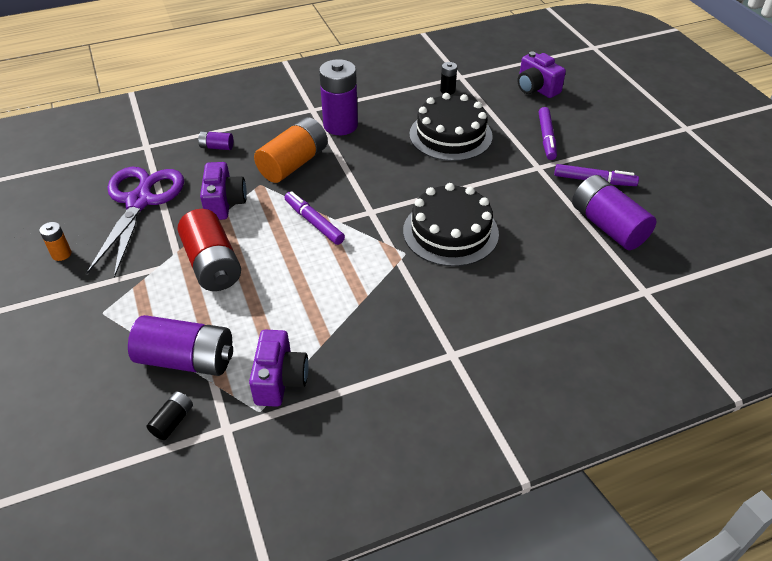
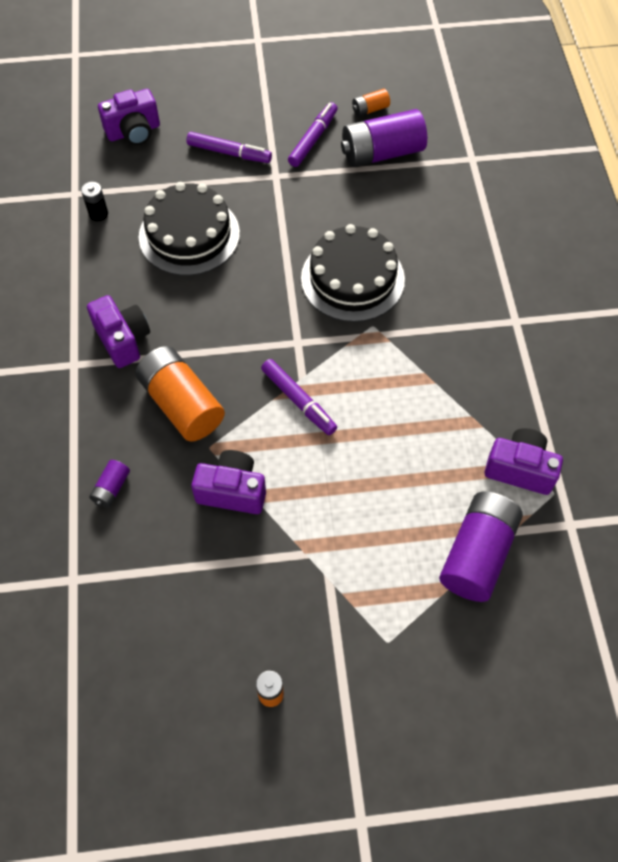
camera: 75 degrees left, 15 degrees up
purple scissors [86,167,184,278] -> none
black battery [147,391,193,440] -> none
red battery [178,209,241,291] -> none
purple marker [284,191,345,245] -> purple marker turned 105 degrees counterclockwise [261,359,337,435]
purple battery [319,59,358,135] -> purple camera [87,295,150,368]
none -> orange battery [352,89,390,117]

